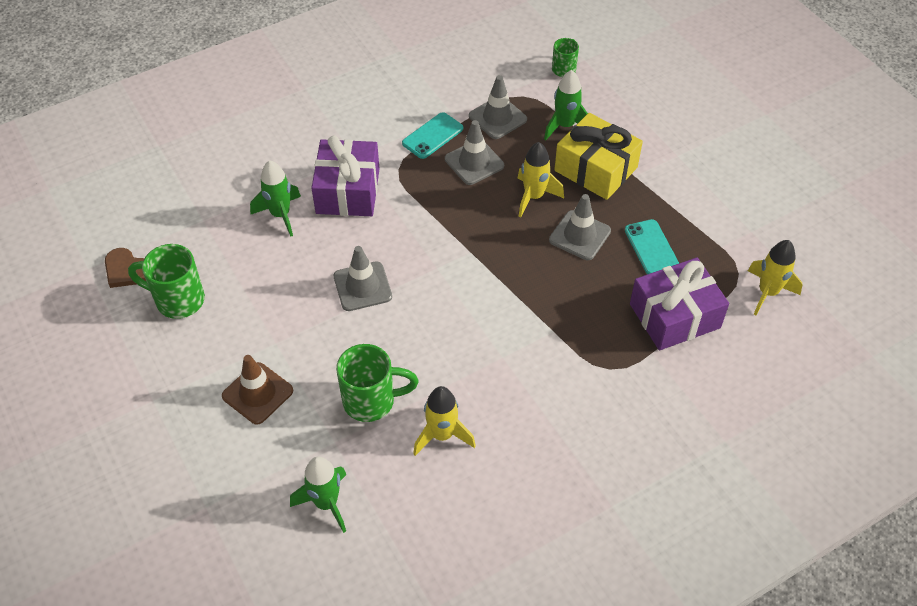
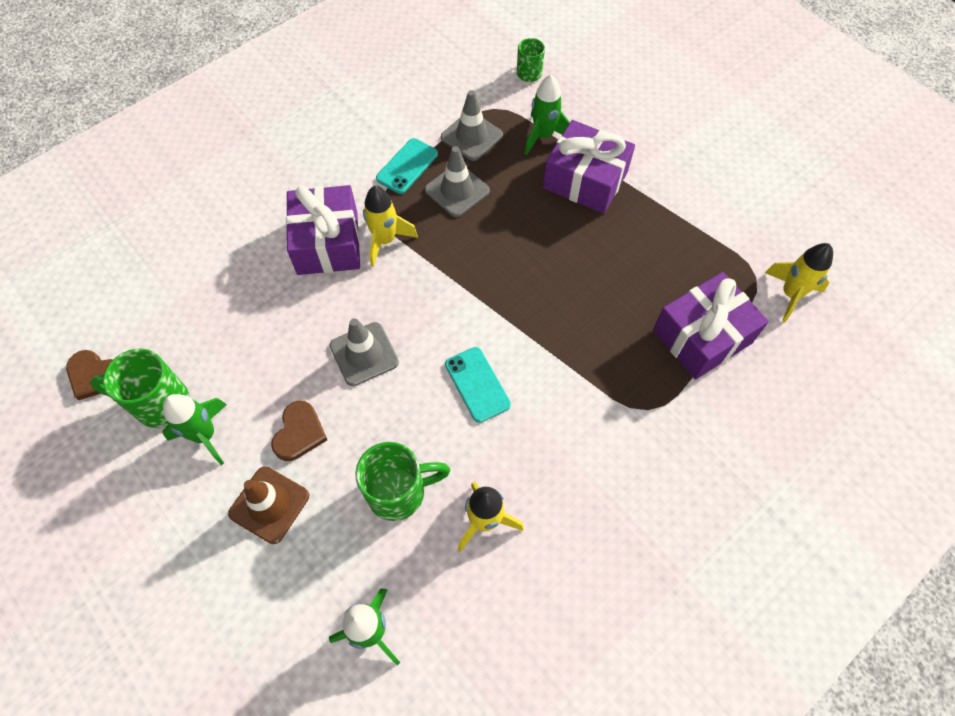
camera: 10 degrees left, 10 degrees up
green rocket [250,160,301,237] -> green rocket moved to [162,394,227,465]
yellow rocket [518,142,564,217] -> yellow rocket moved to [363,186,418,267]
grey traffic cone [549,194,611,260] -> none
yellow gift [554,113,643,200] -> purple gift [543,120,635,214]
turquoise phone [625,219,679,274] -> turquoise phone moved to [445,347,511,423]
none -> brown heart [271,401,327,461]

